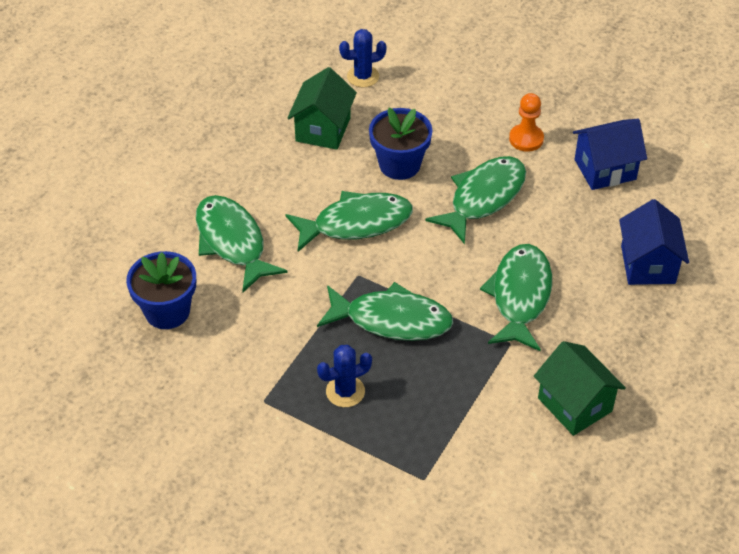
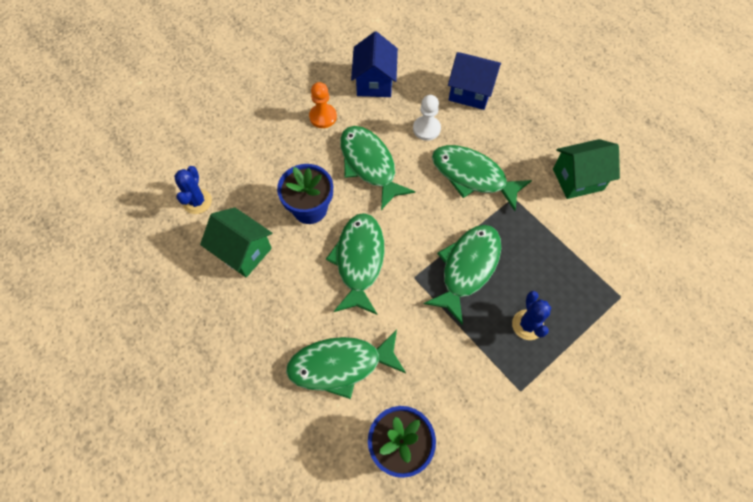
camera: 70 degrees left, 15 degrees up
none -> white pawn [413,95,441,141]

